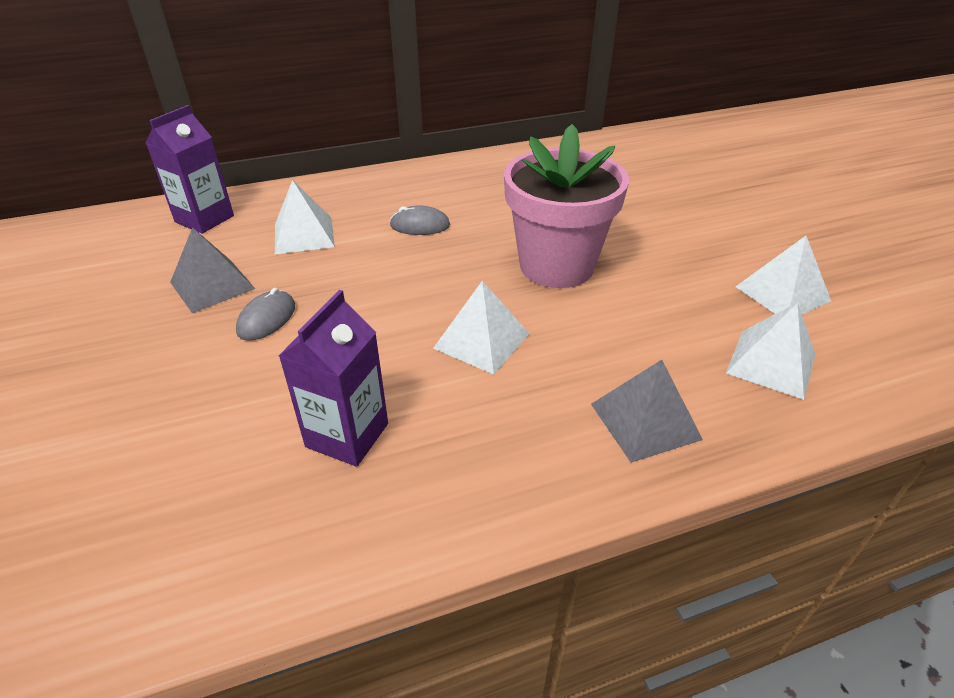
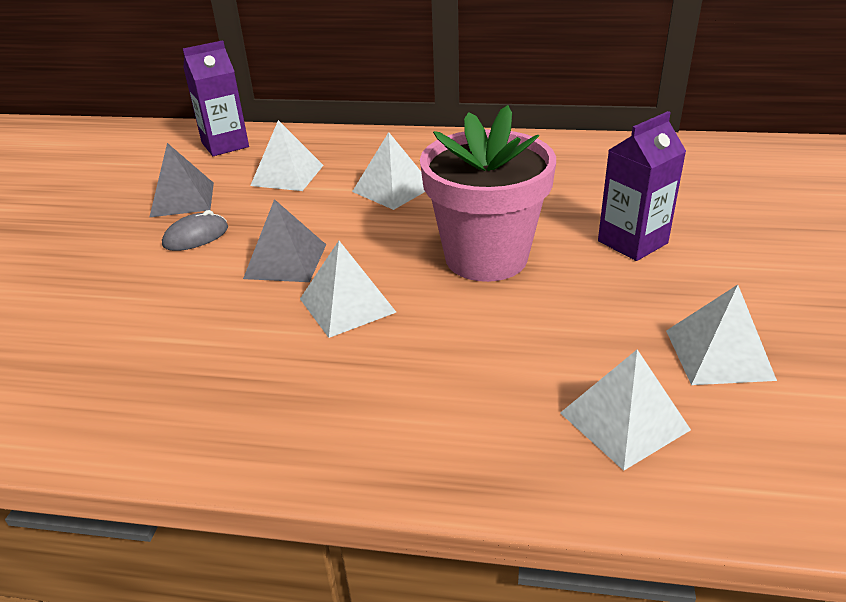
camera: 30 degrees right, 5 degrees down
purple carton [279,290,388,467] -> purple carton moved to [598,111,686,261]
grey mouse [390,205,450,235] -> white pyramid [352,132,425,210]
grey pyramid [591,360,703,463] -> grey pyramid moved to [243,199,326,282]

